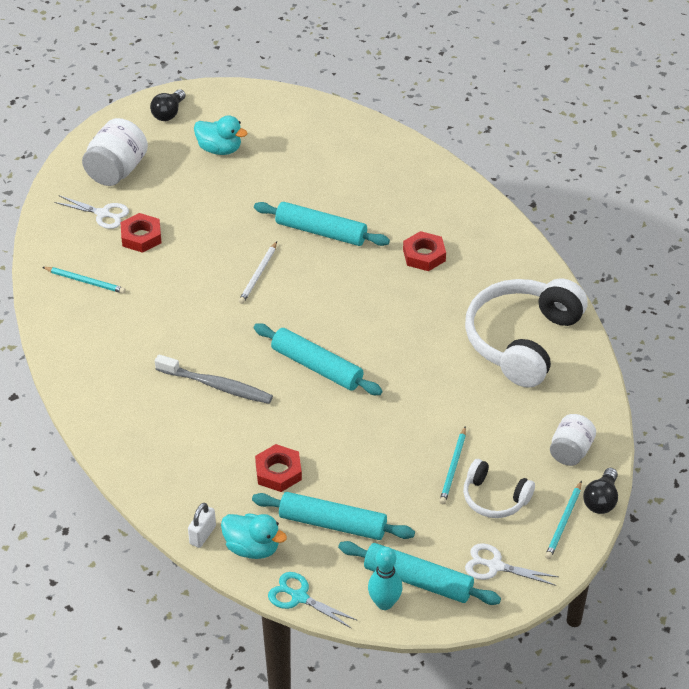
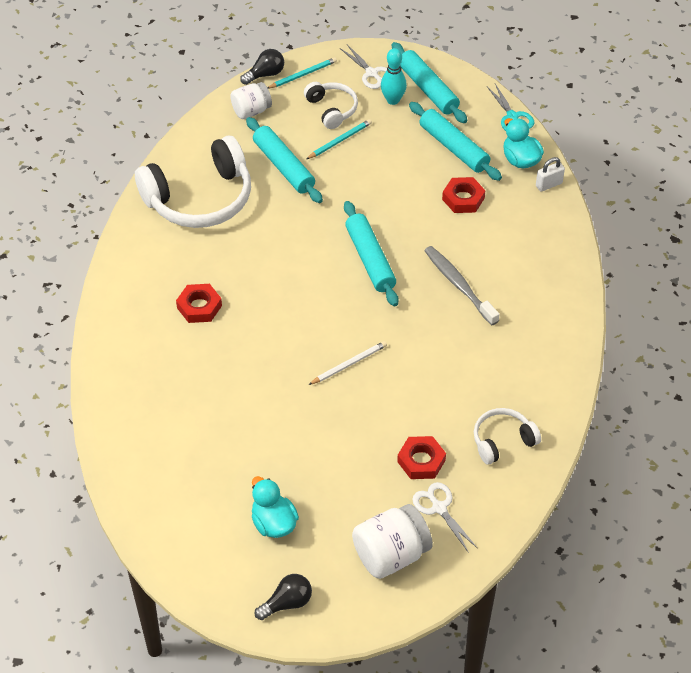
camera: 145 degrees left, 5 degrees up
turquoise pencil [42,267,126,294] -> white headphones [474,408,541,464]
turquoise rolling pin [254,202,390,246] -> turquoise rolling pin moved to [246,117,323,203]
turquoise bowling pin [368,547,402,610] -> turquoise bowling pin moved to [381,48,407,105]

